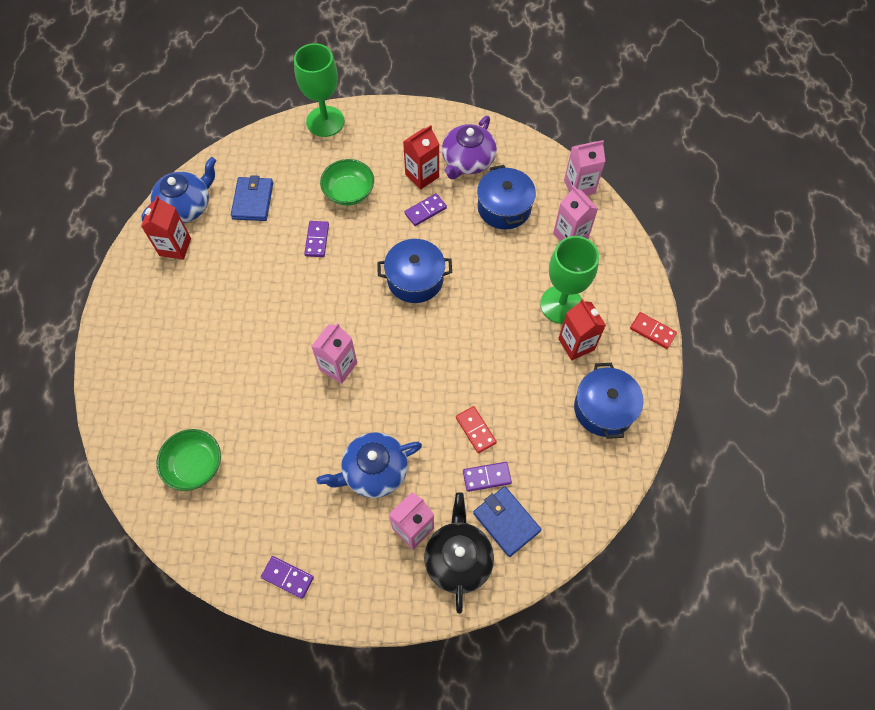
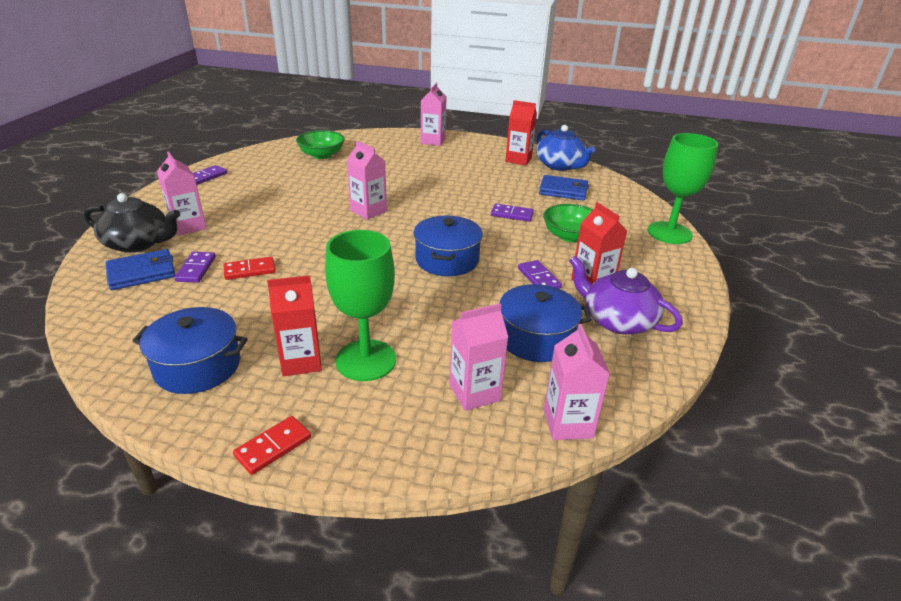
camera: 100 degrees right, 30 degrees down
blue teapot [317,432,422,498] -> none
none -> pink carton [421,83,447,146]

